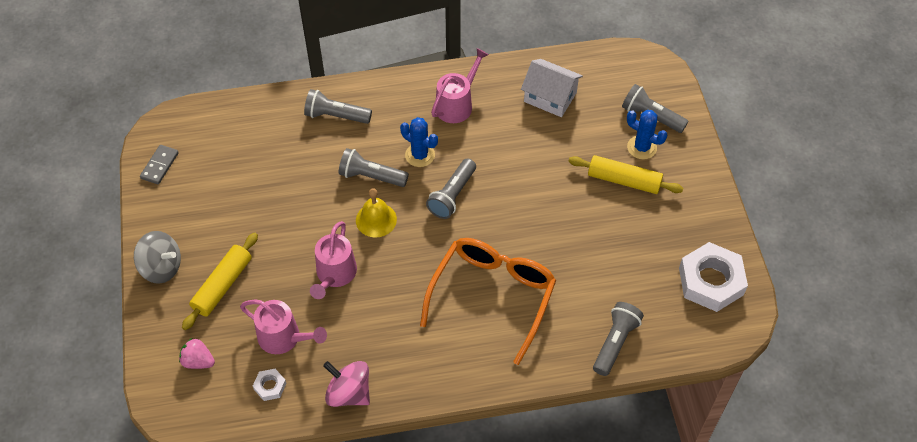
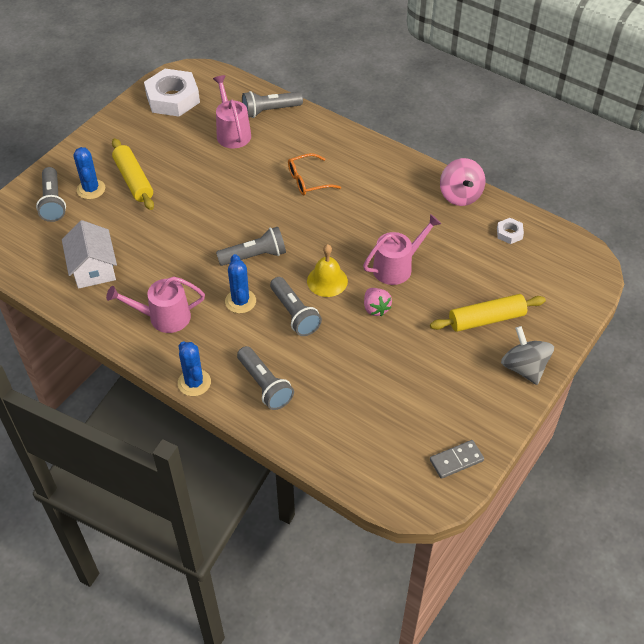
camera: 135 degrees left, 5 degrees down
pink strawberry [179,338,215,369] -> pink strawberry moved to [364,288,392,316]
pink watering can [240,300,327,354] -> pink watering can moved to [213,75,251,148]
orange glasses [420,238,556,365] -> orange glasses [288,153,341,196], size x0.50
none -> blue cactus [178,342,211,396]

